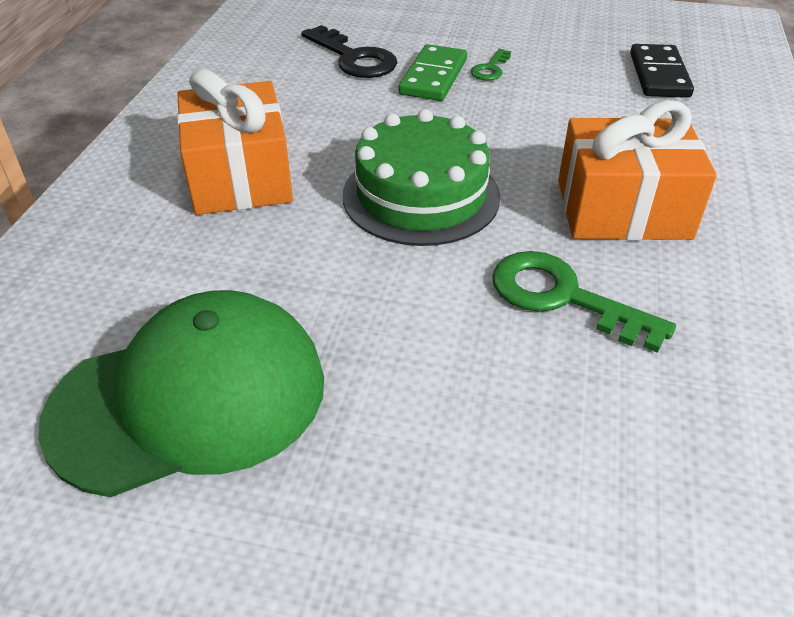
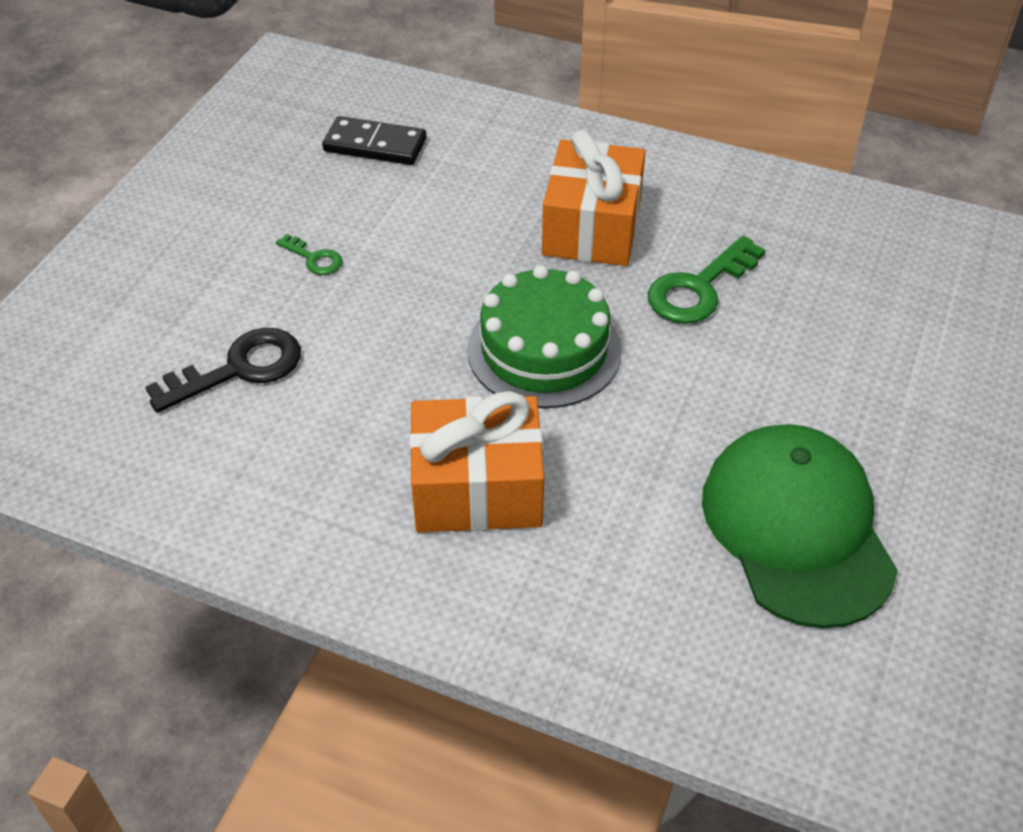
camera: 80 degrees left, 5 degrees up
green domino [399,44,467,101] -> none

